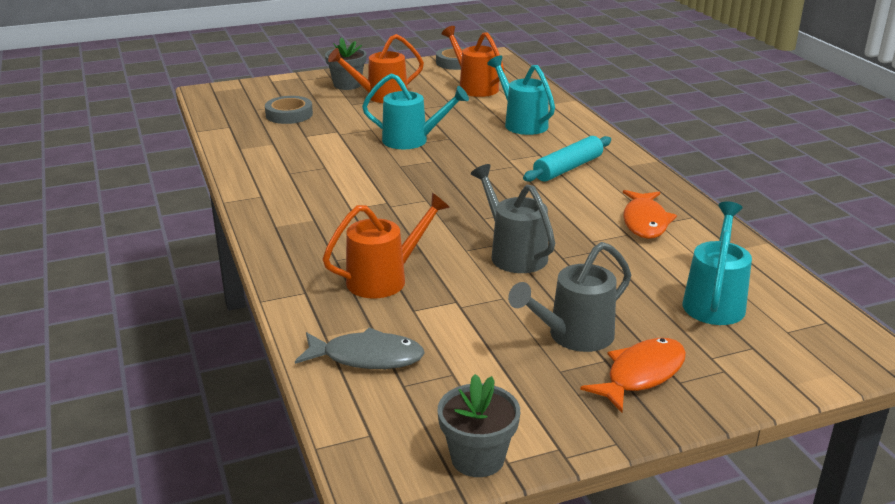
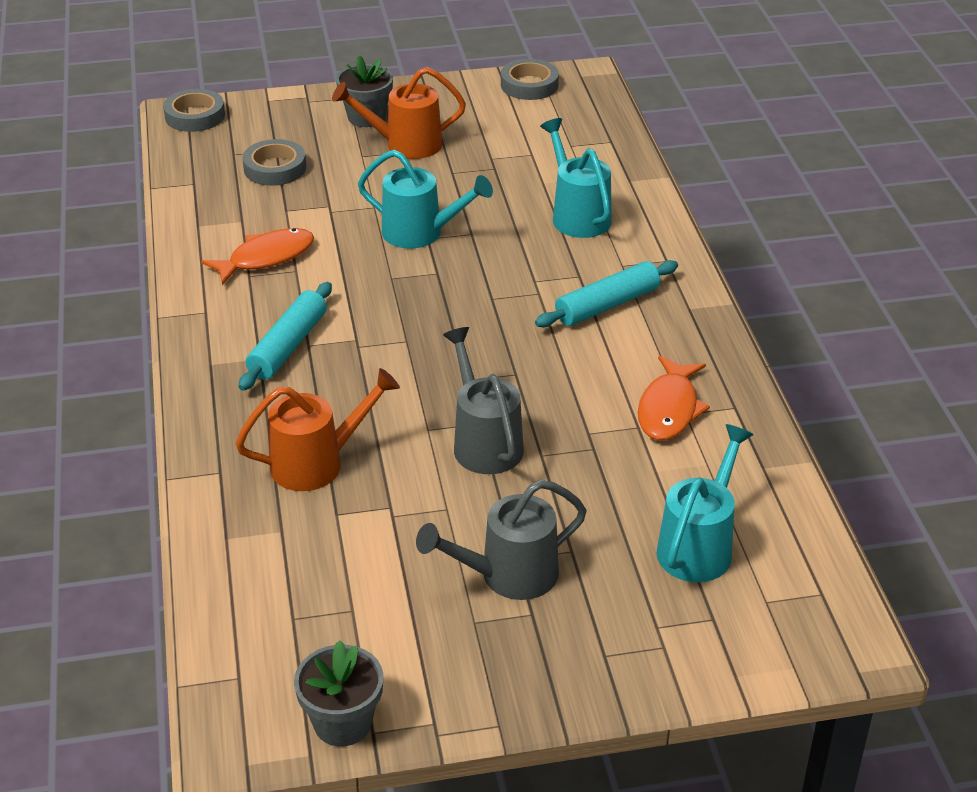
camera: 10 degrees right, 10 degrees up
grey fish [295,328,425,369] -> none
orange watering can [442,26,505,97] -> none
orange fish [580,338,686,413] -> orange fish moved to [201,228,314,285]
none -> grey tape [163,89,225,132]
none -> turquoise rolling pin [239,282,332,391]

